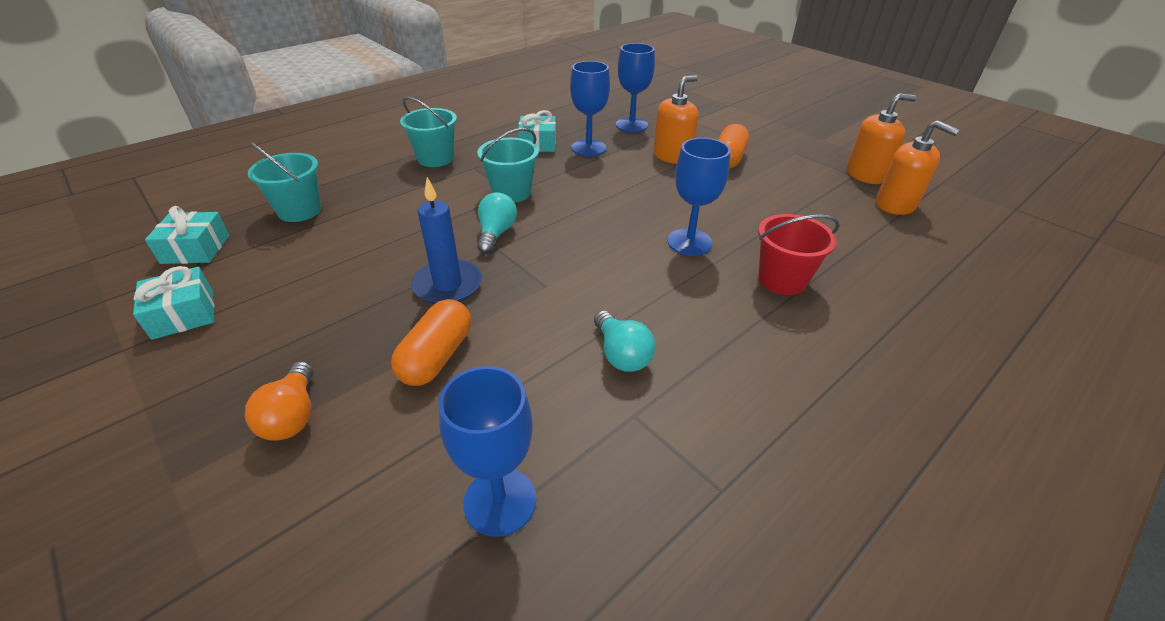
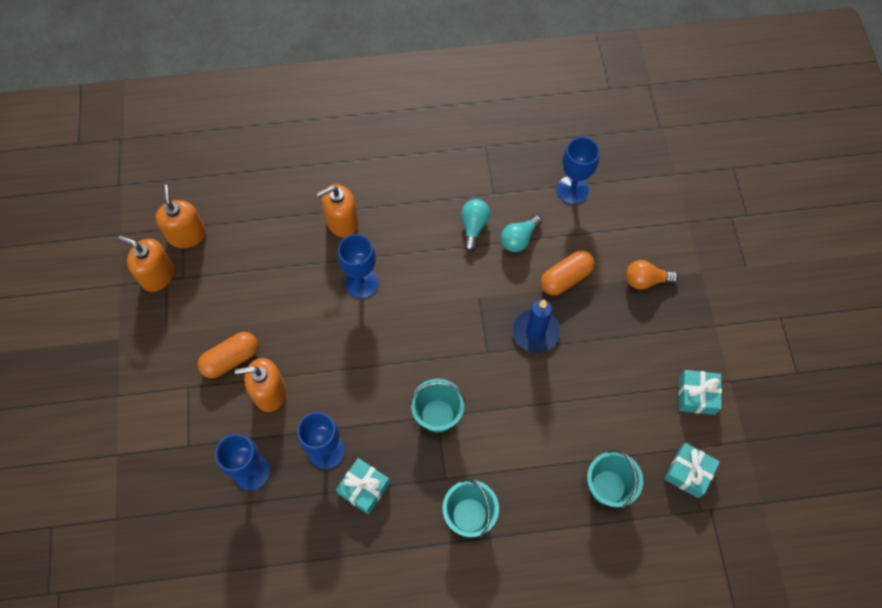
camera: 145 degrees left, 25 degrees up
orange light bulb [245,361,314,441] -> orange light bulb turned 120 degrees counterclockwise [626,260,678,290]
turquoise light bulb [477,192,517,254] -> turquoise light bulb moved to [501,215,542,252]
red bucket [758,214,840,295] -> orange soap dispenser [317,184,358,237]

